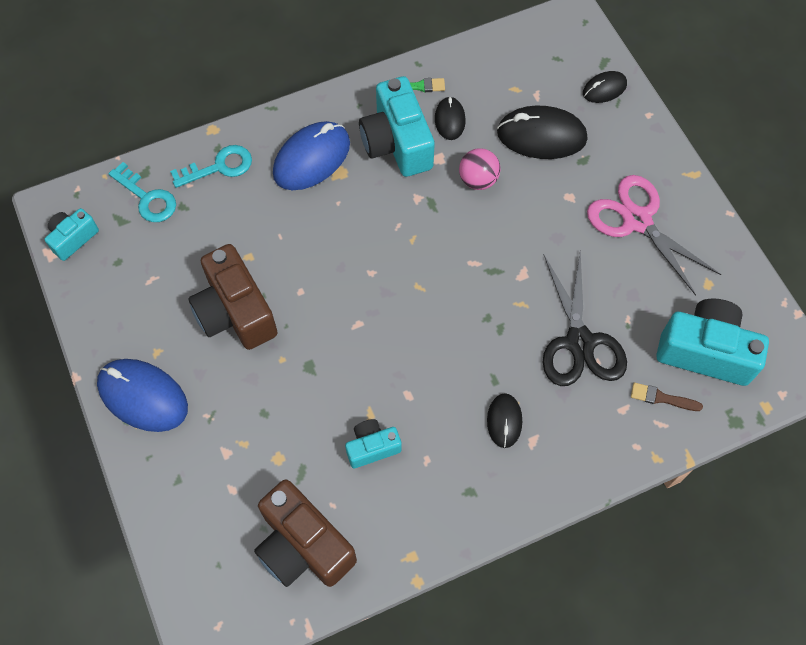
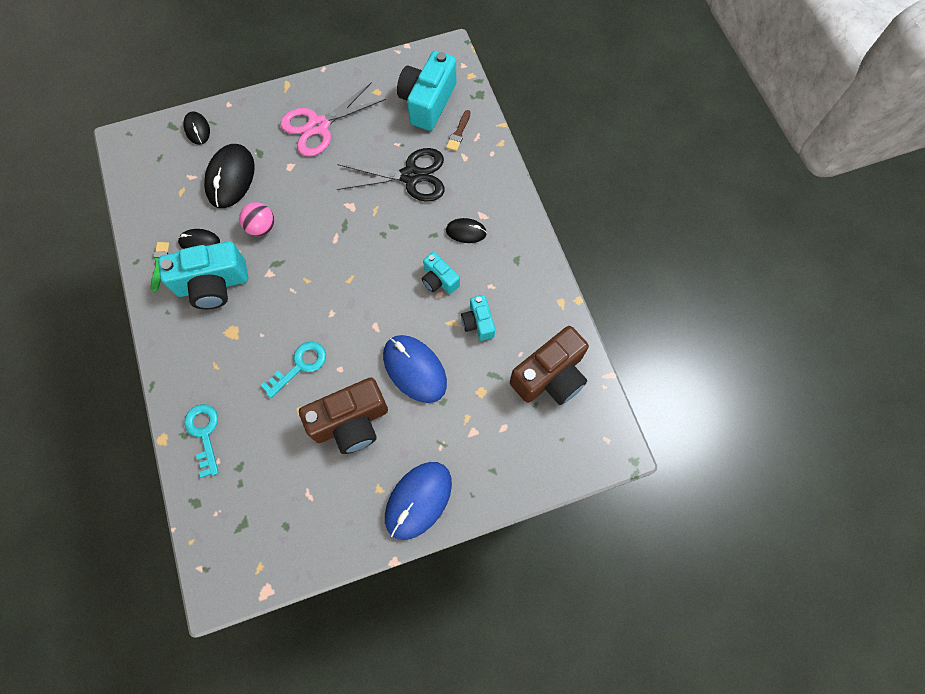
camera: 85 degrees left, 5 degrees up
turquoise camera [45,208,99,261] -> turquoise camera moved to [422,252,460,294]
turquoise key [108,162,176,222] -> turquoise key moved to [260,341,326,398]
blue mouse [273,121,350,190] -> blue mouse moved to [383,335,447,403]

